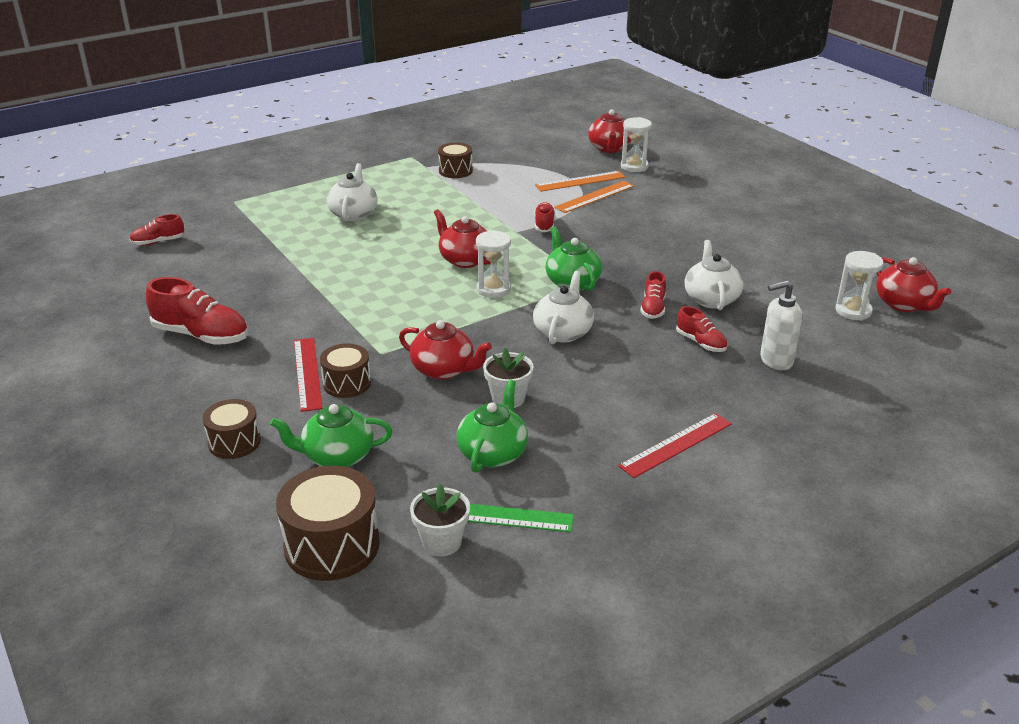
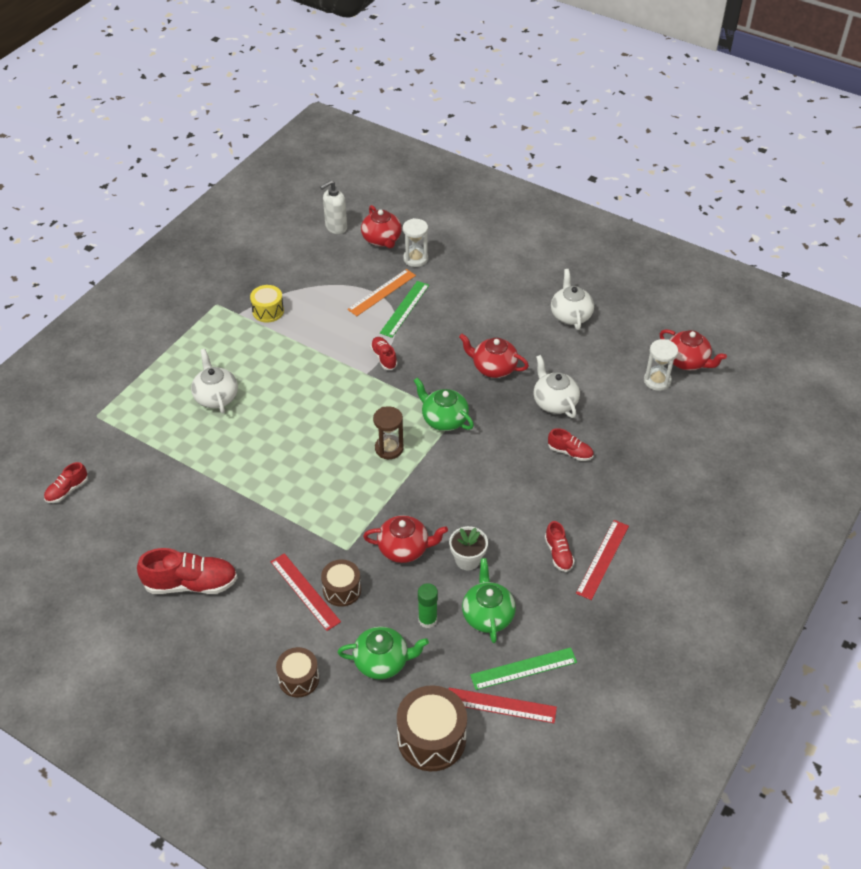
camera: 25 degrees left, 15 degrees up
green teapot [270,404,392,467] -> green teapot turned 150 degrees counterclockwise [338,626,429,680]
white flower pot [410,483,470,556] -> red ruler [449,688,557,723]
red teapot [434,209,491,268] -> red teapot moved to [459,334,529,378]
brown drum [438,142,473,178] -> yellow drum [250,285,284,323]
white hourglass [476,230,511,298] -> brown hourglass [373,406,404,459]
white teapot [533,271,594,344] -> white teapot moved to [551,269,594,330]
orange ruler [554,181,634,213] -> green ruler [380,281,429,338]
red shoe [640,271,666,319] -> red shoe moved to [545,521,575,572]
white soap dispenser [760,280,802,370] -> white soap dispenser moved to [320,180,347,234]
none -> green glue stick [418,583,438,628]

